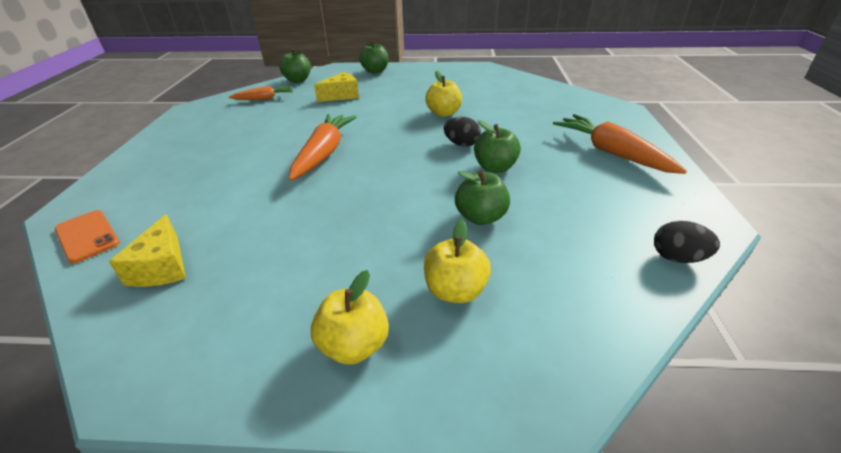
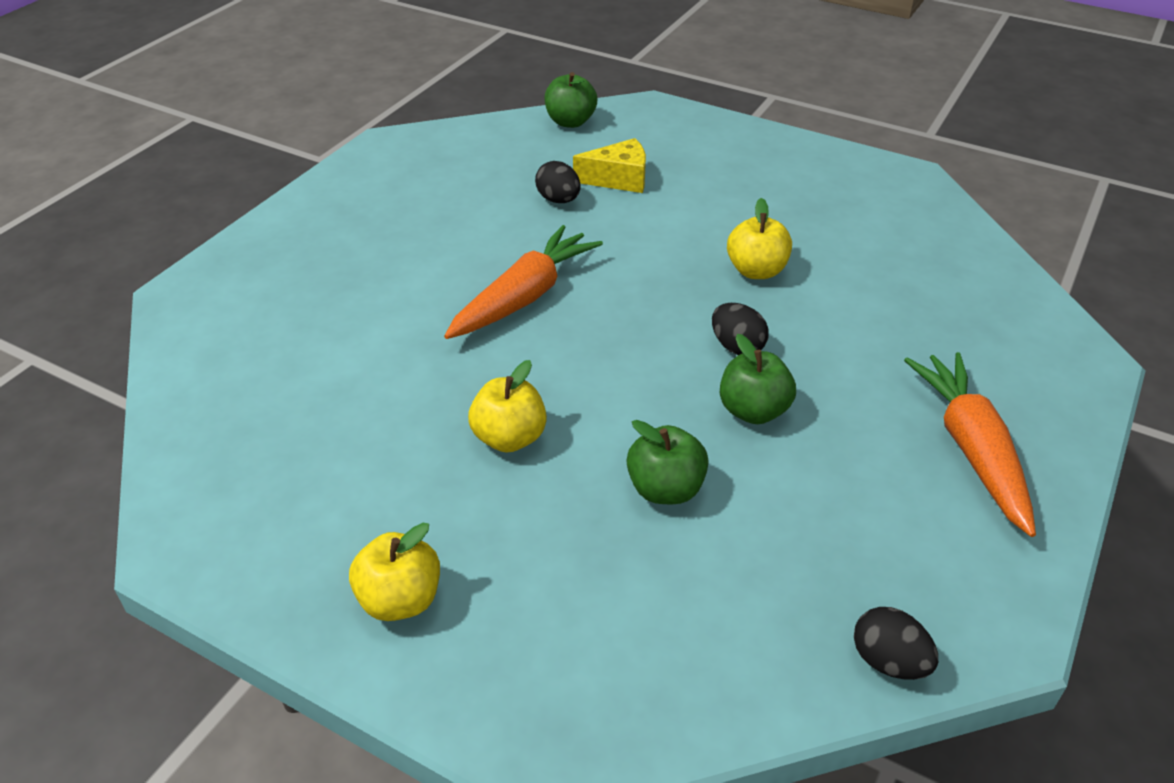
camera: 25 degrees right, 5 degrees up
orange phone [55,210,120,264] -> none
yellow cheese [109,214,186,287] -> none
orange carrot [229,86,293,100] -> none
green apple [359,41,388,74] -> none
yellow apple [424,220,491,303] -> yellow apple moved to [468,360,547,453]
none -> black egg [535,161,581,203]

